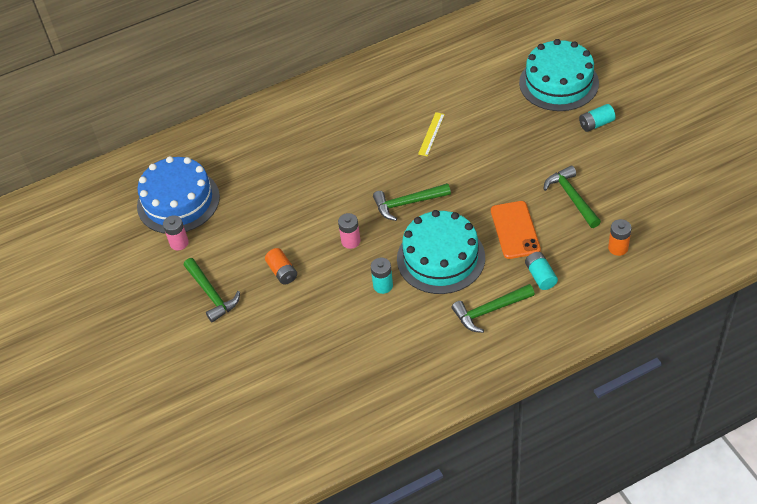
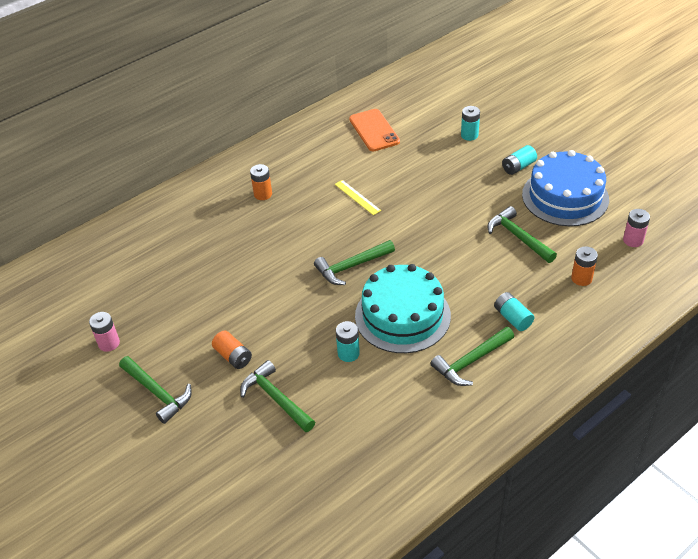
camera: 15 degrees left, 5 degrees down
blue cake [137,156,220,234] -> blue cake moved to [522,150,609,226]
pink battery [338,213,360,249] -> pink battery moved to [623,209,650,247]
yellow ruler [418,112,445,156] -> yellow ruler turned 45 degrees counterclockwise [335,180,381,215]
orange phone [491,201,541,259] -> orange phone moved to [349,109,400,151]
turquoise cake [519,39,599,111] -> turquoise battery [461,106,480,141]
none -> green hammer [240,360,315,432]
none -> orange battery [250,164,272,200]

